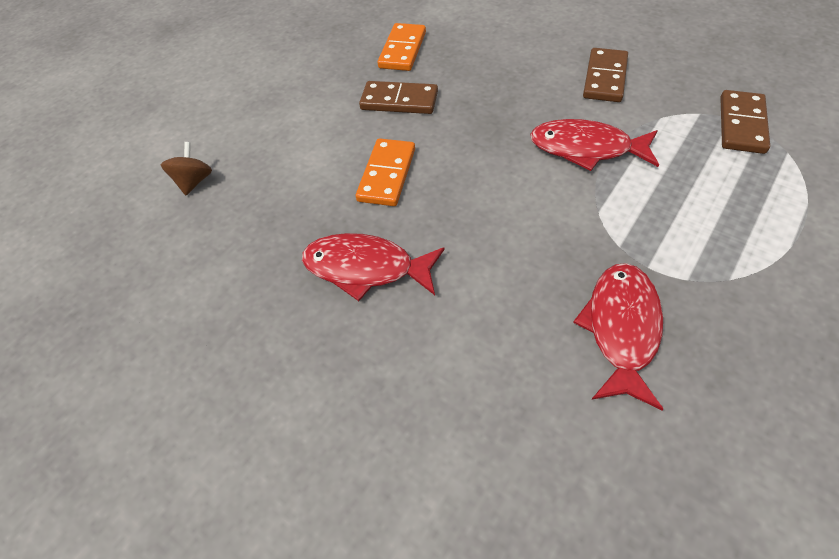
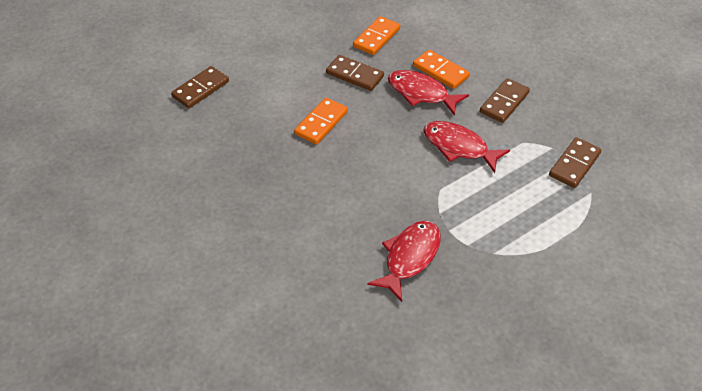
camera: 15 degrees right, 5 degrees down
brown spinning top [161,142,212,195] -> brown domino [171,66,229,108]
red fish [302,233,444,301] -> red fish moved to [388,70,469,116]
none -> orange domino [413,50,470,89]

